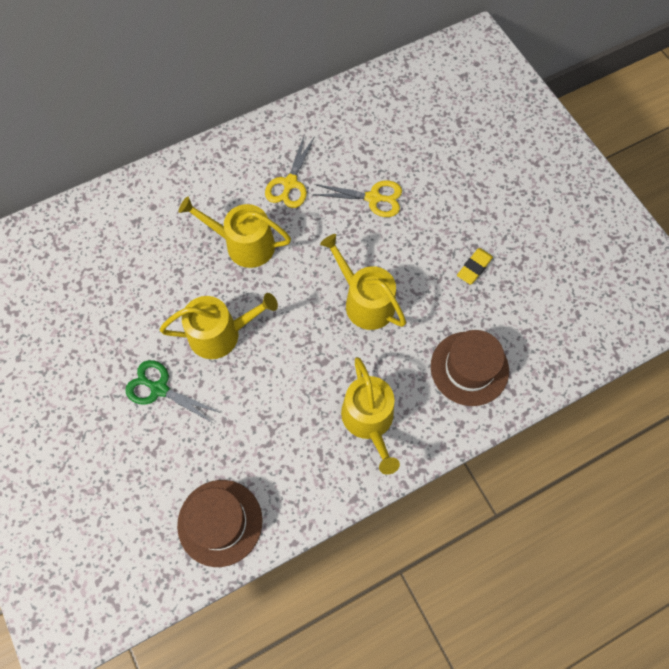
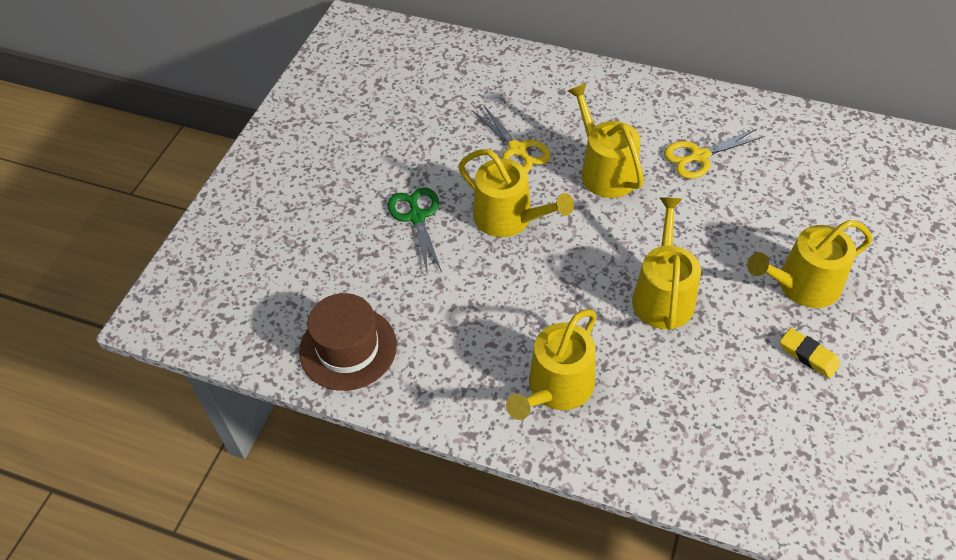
camera: 50 degrees right, 15 degrees down
yellow scissors [313,180,402,217] -> yellow scissors moved to [472,105,551,172]
brown hat [431,330,509,406] -> none
yellow eraser [457,248,493,285] -> yellow eraser turned 45 degrees clockwise [780,328,840,378]
none -> yellow watering can [747,220,872,308]

